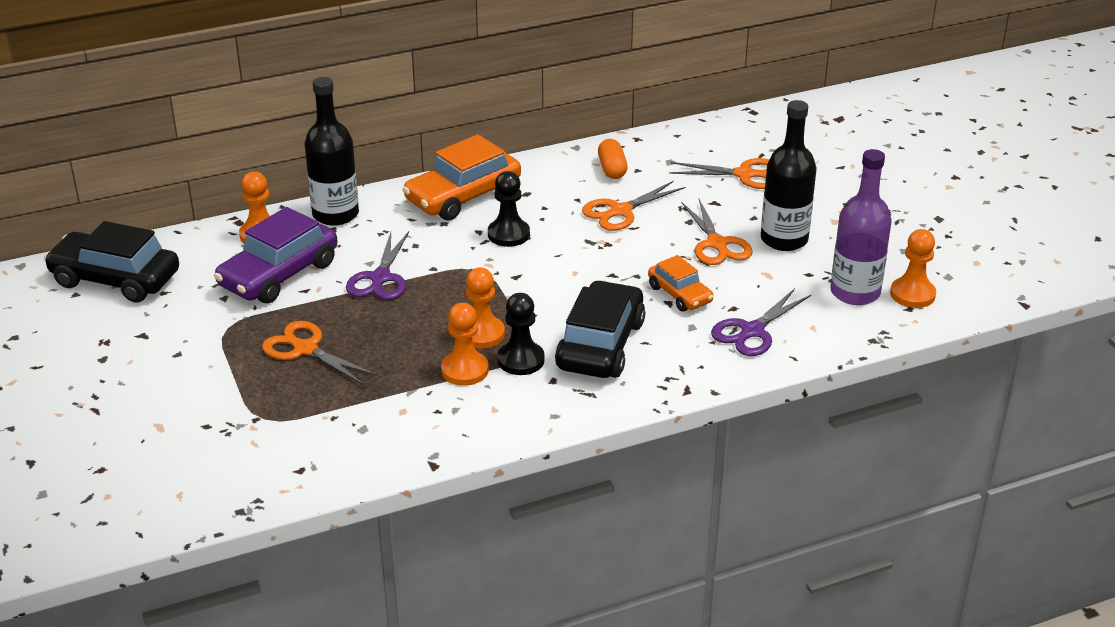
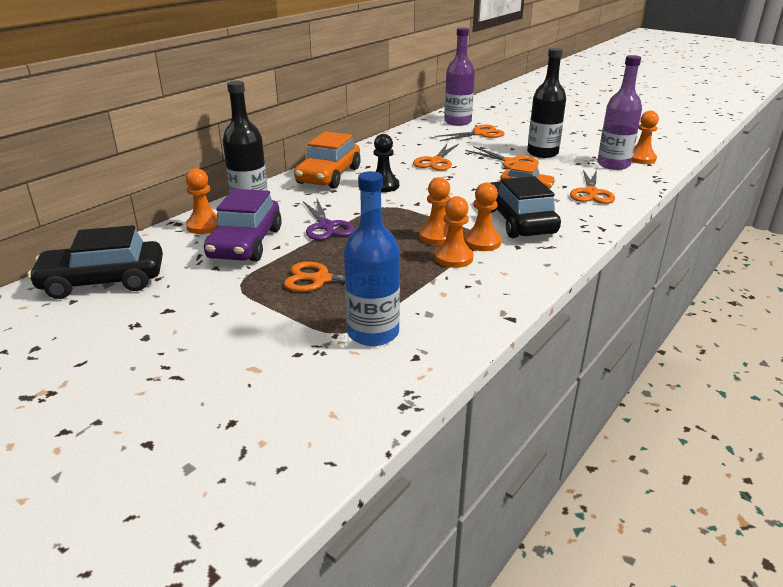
camera: 30 degrees left, 5 degrees down
black pawn [497,293,545,375] -> orange pawn [464,182,501,251]
orange capsule [598,139,628,179] -> none
purple scissors [711,289,811,356] -> orange scissors [570,170,615,204]
none -> blue bottle [344,171,400,346]
none -> purple bottle [444,27,475,126]

